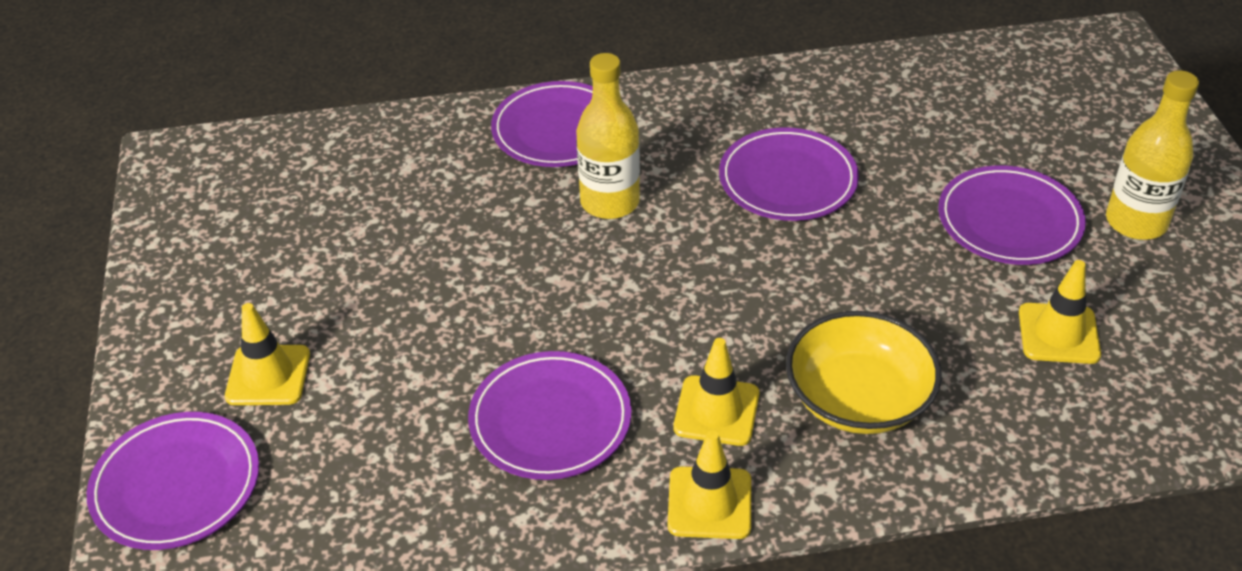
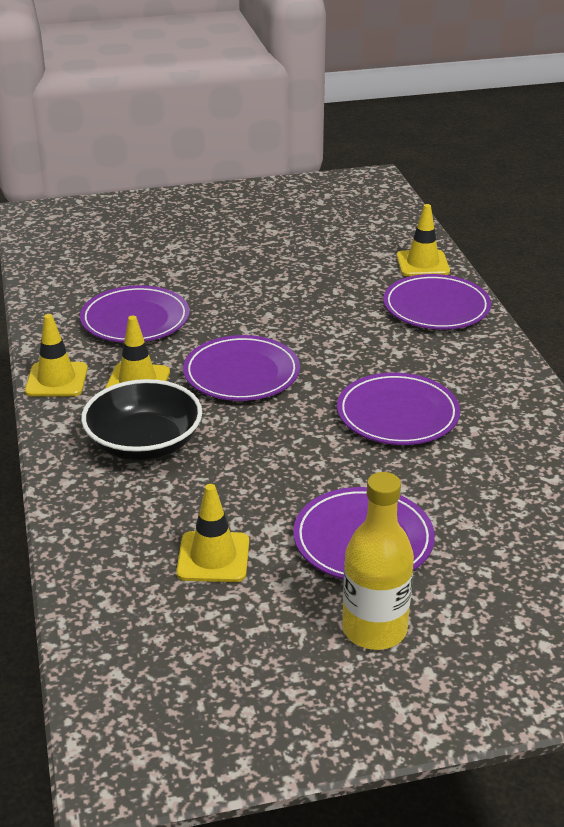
camera: 85 degrees right, 10 degrees down
purple plate [87,412,259,550] -> purple plate moved to [183,335,300,401]
yellow traffic cone [225,303,310,405] -> yellow traffic cone moved to [396,204,450,277]
yellow bottle [576,53,640,219] -> none
yellow bowl [786,311,942,434] -> black bowl [81,379,202,461]

